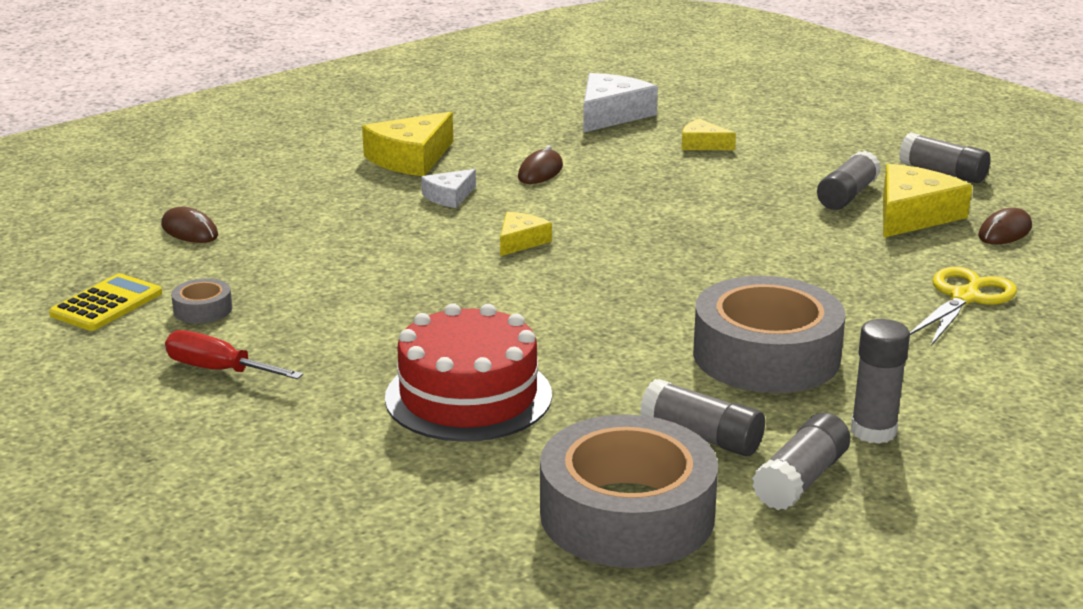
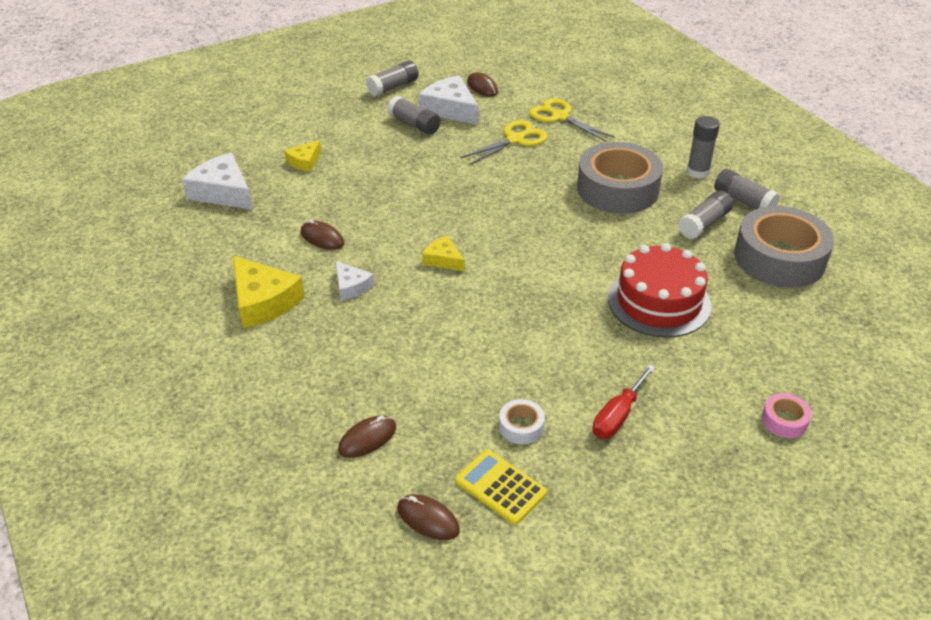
camera: 80 degrees left, 15 degrees up
grey tape [171,278,232,324] -> white tape [499,399,545,444]
yellow cheese [883,164,972,238] -> white cheese [419,75,479,125]
none -> brown mouse [398,494,460,540]
none -> yellow scissors [460,120,548,166]
none -> pink tape [762,393,812,438]

